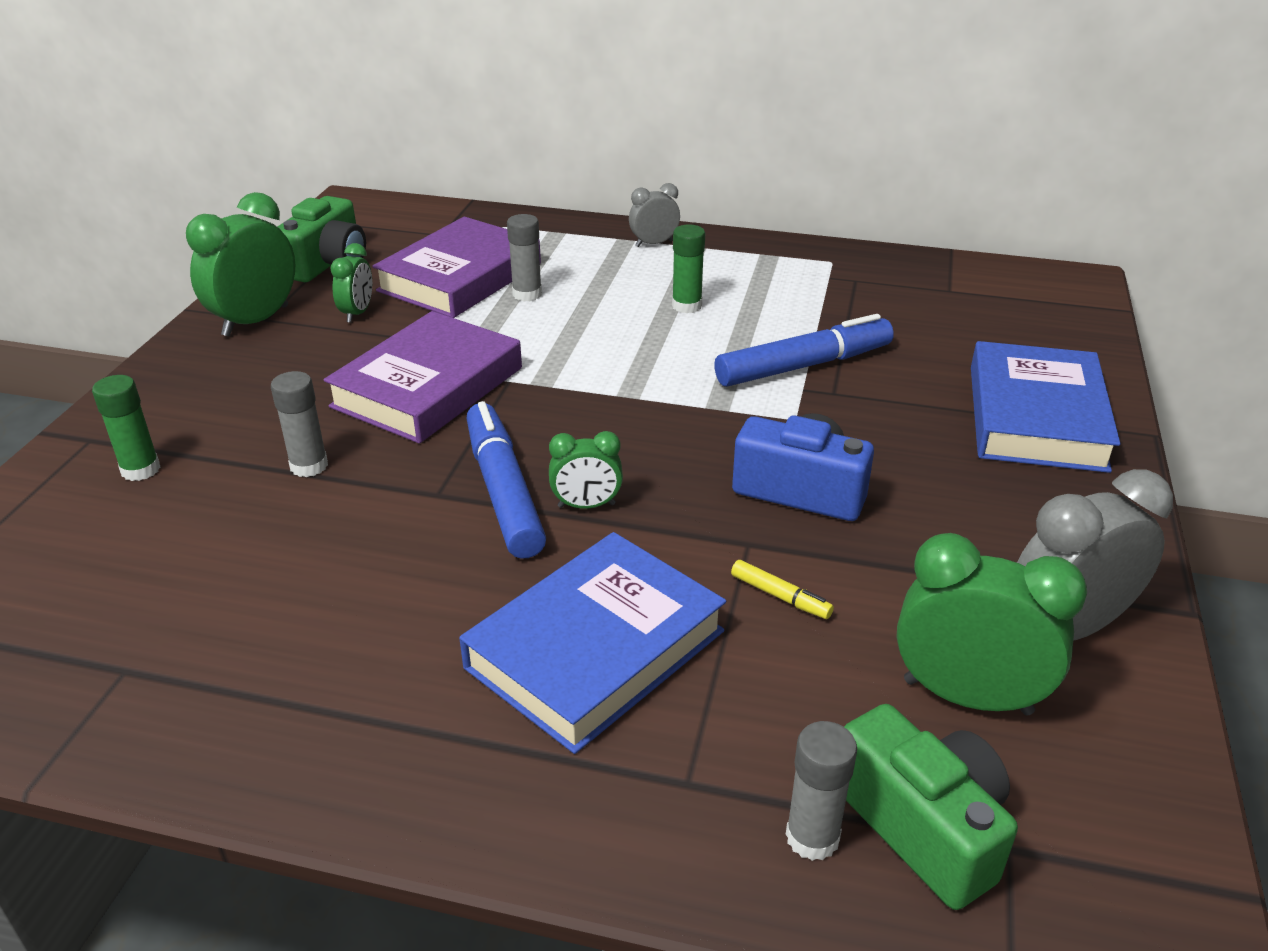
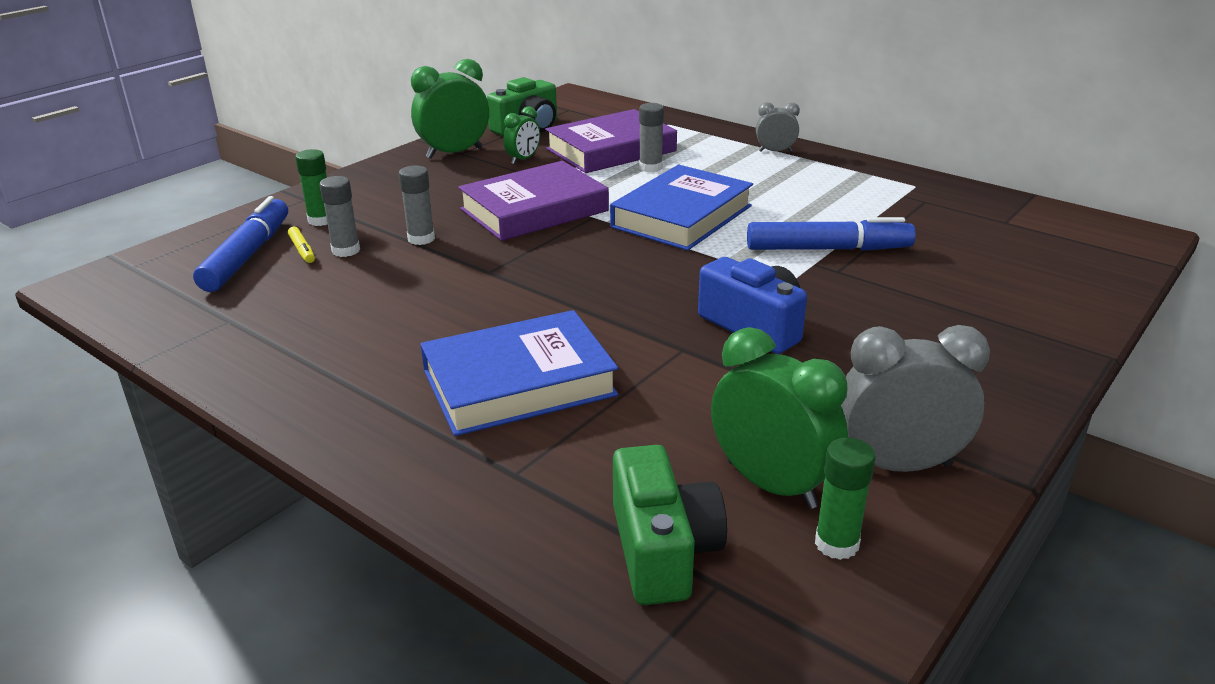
camera: 25 degrees right, 5 degrees down
blue marker [466,401,546,559] -> blue marker moved to [193,196,288,292]
green clock [549,431,623,509] -> none
green glue stick [672,225,705,313] -> green glue stick moved to [815,437,876,560]
yellow marker [731,560,834,619] -> yellow marker moved to [288,227,315,263]
grey glue stick [786,721,857,861] -> grey glue stick moved to [319,176,360,257]
blue book [971,341,1120,473] -> blue book moved to [610,165,753,251]

